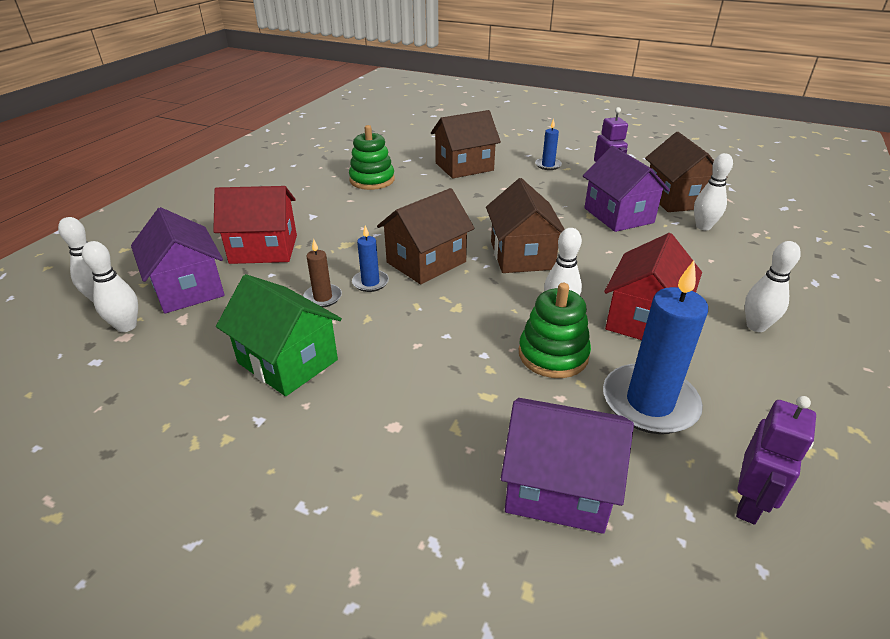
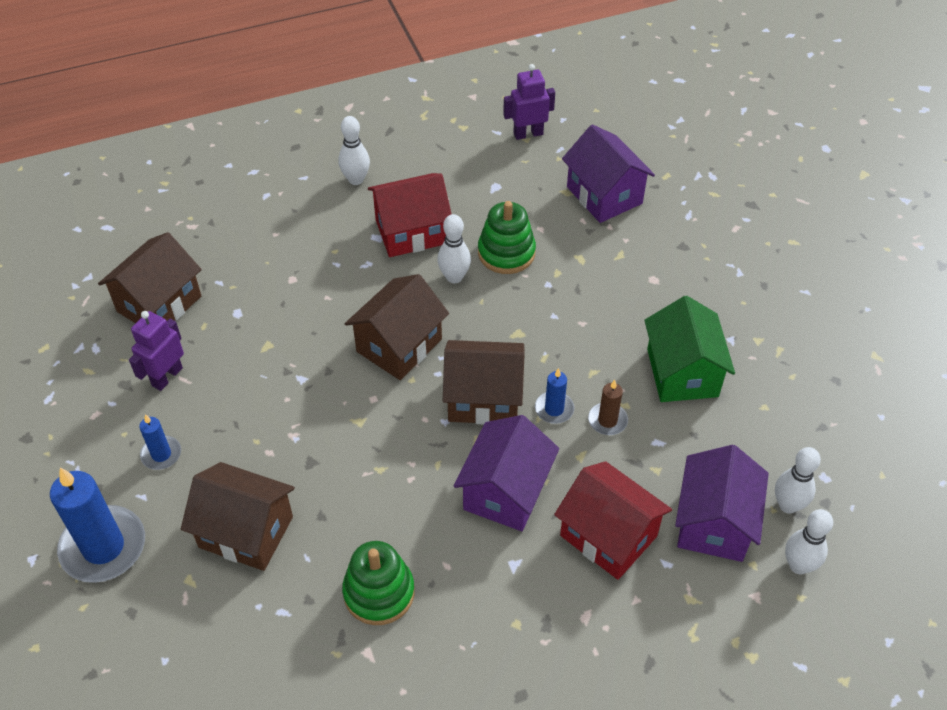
camera: 135 degrees left, 15 degrees up
purple house [583,146,670,232] -> purple house moved to [454,415,559,531]
blue candle [603,261,708,434] -> blue candle moved to [50,467,145,583]
white bowling pin [694,153,733,230] -> none

